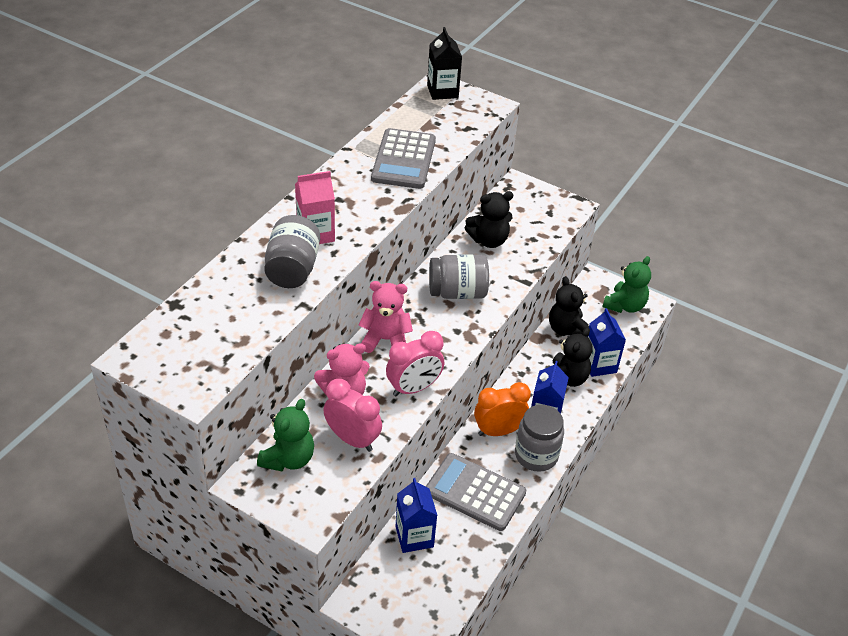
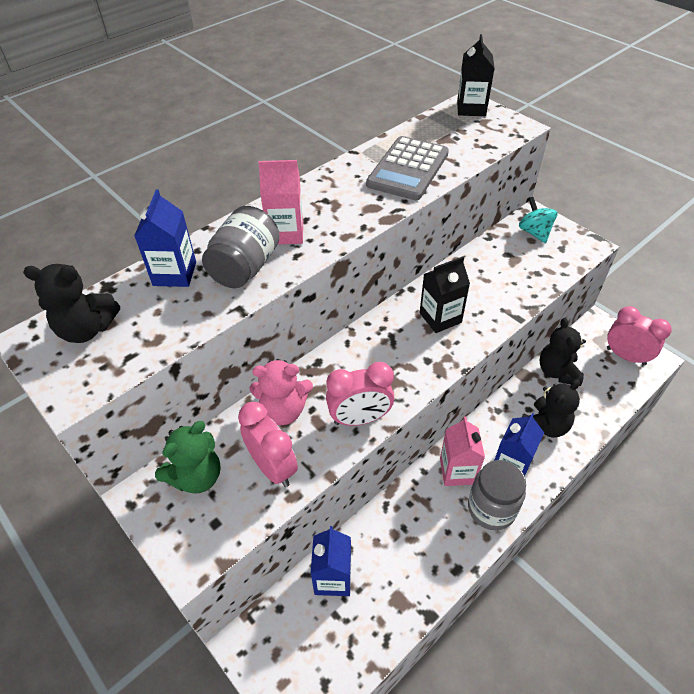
camera: 20 degrees right, 5 degrees up
pink teddy bear [359,281,413,353] -> none
grey calculator [426,453,526,531] -> none
grey jar [429,255,489,299] -> black carton [420,257,470,333]
black teddy bear [465,191,513,248] -> black teddy bear moved to [23,264,120,343]
orange clock [474,382,531,436] -> pink carton [440,417,485,486]
blue carton [587,308,626,377] -> blue carton moved to [134,189,196,287]
green teddy bear [603,256,651,313] -> pink clock [607,306,672,366]
none -> turquoise spinning top [519,197,557,243]

